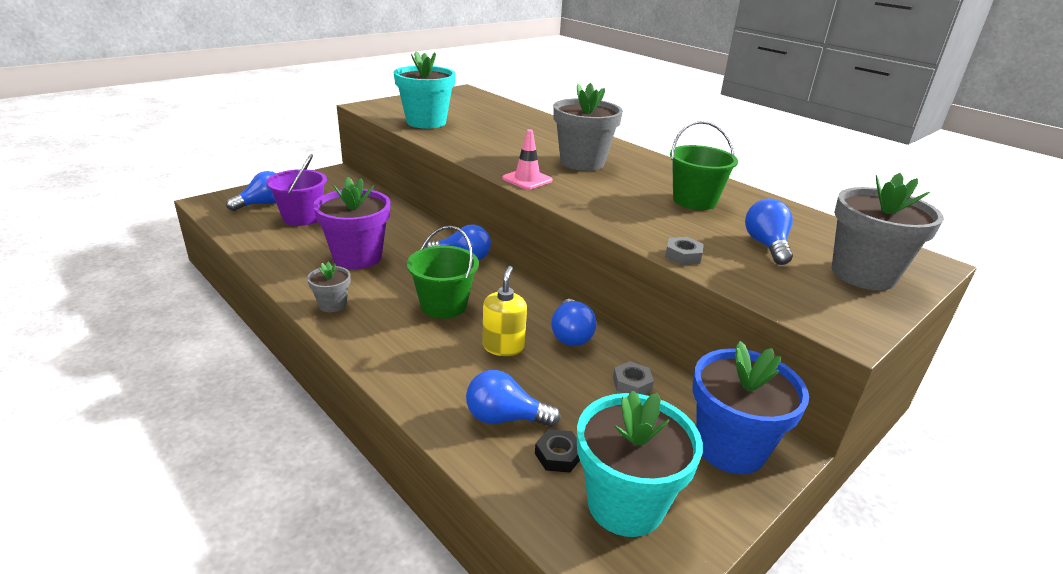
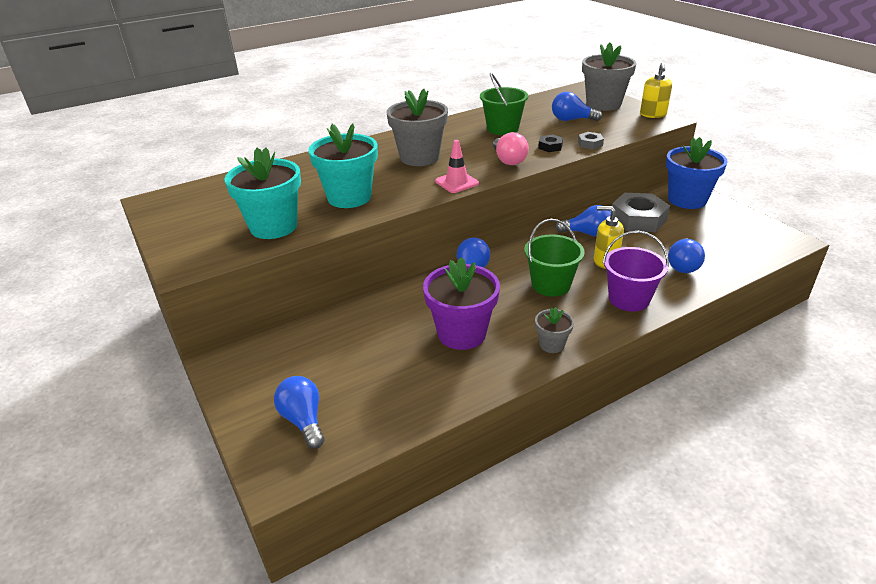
camera: 75 degrees left, 5 degrees up
purple bucket [266,154,327,226] -> purple bucket moved to [603,231,669,311]
black nut [535,429,580,473] -> black nut moved to [538,134,563,152]
turquoise flower pot [577,390,703,537] -> turquoise flower pot moved to [308,123,378,208]
grey nut [613,361,654,395] -> grey nut [612,193,670,232], size x2.15
none -> pink light bulb [493,132,529,165]
none -> yellow soap dispenser [640,63,672,118]

